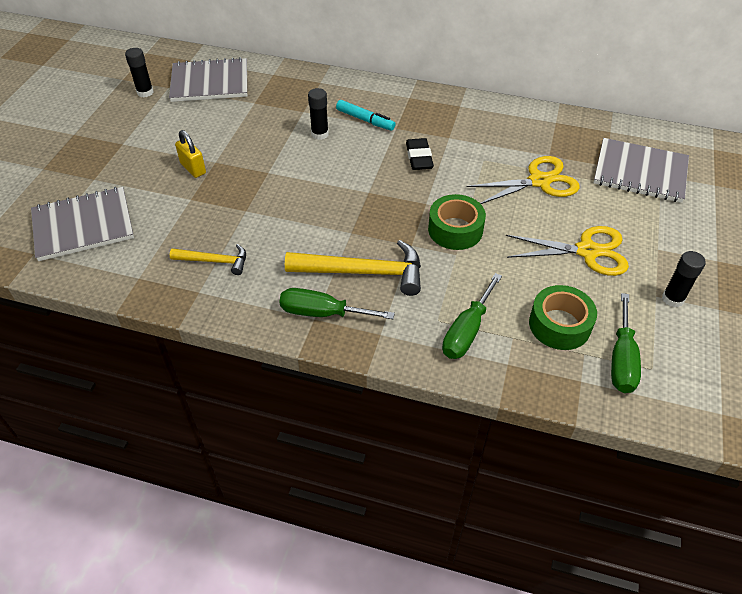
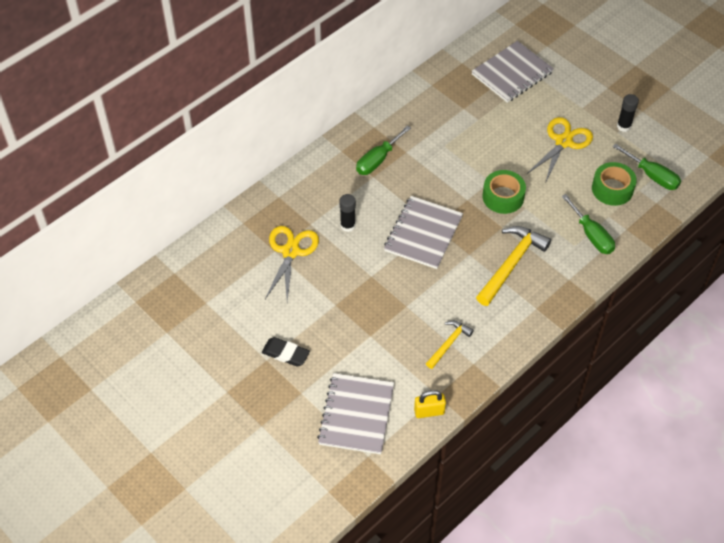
camera: 60 degrees left, 5 degrees up
black glue stick [125,48,153,98] -> none
grey notebook [169,57,247,102] -> grey notebook moved to [384,196,463,269]
yellow padlock [175,130,206,178] -> yellow padlock moved to [414,390,446,418]
green screwdriver [279,288,395,319] -> green screwdriver moved to [356,125,411,175]
turquoise marker [336,100,395,131] -> none
black eraser [406,138,434,170] -> black eraser moved to [262,337,310,367]
yellow scissors [466,156,580,204] -> yellow scissors moved to [265,226,319,301]

